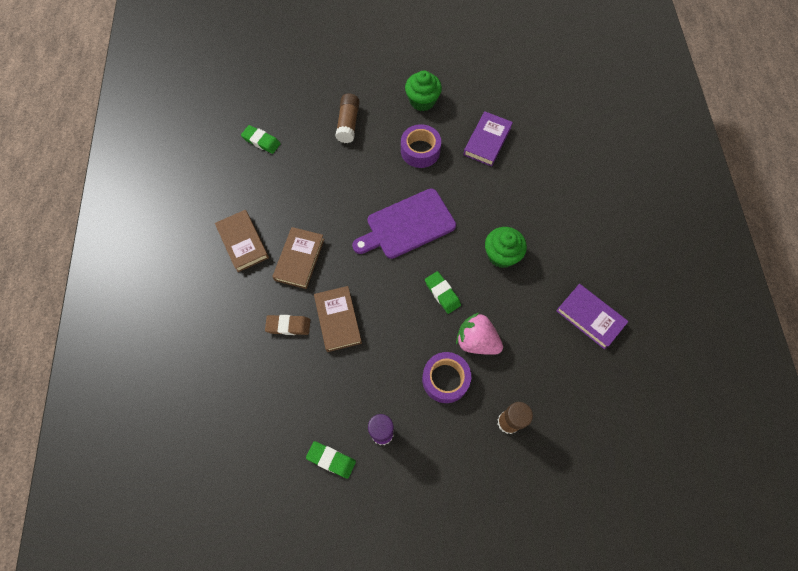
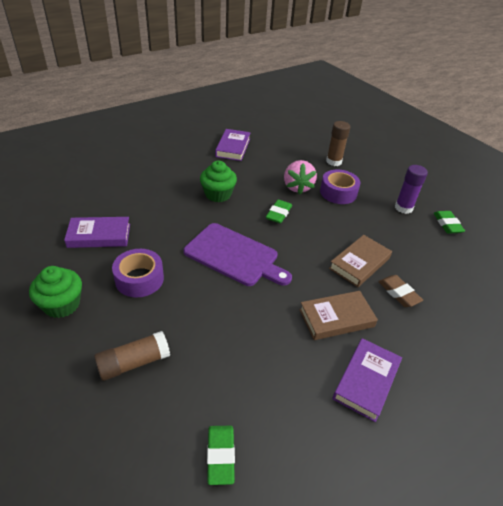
camera: 125 degrees left, 25 degrees down
brown book [215,210,269,272] -> purple book [333,338,402,422]

